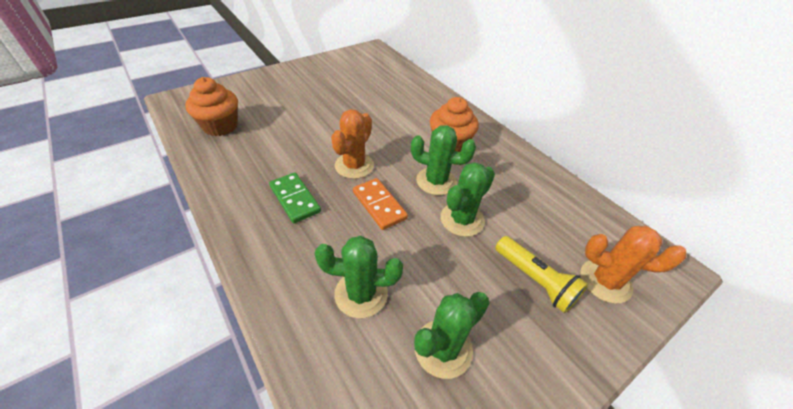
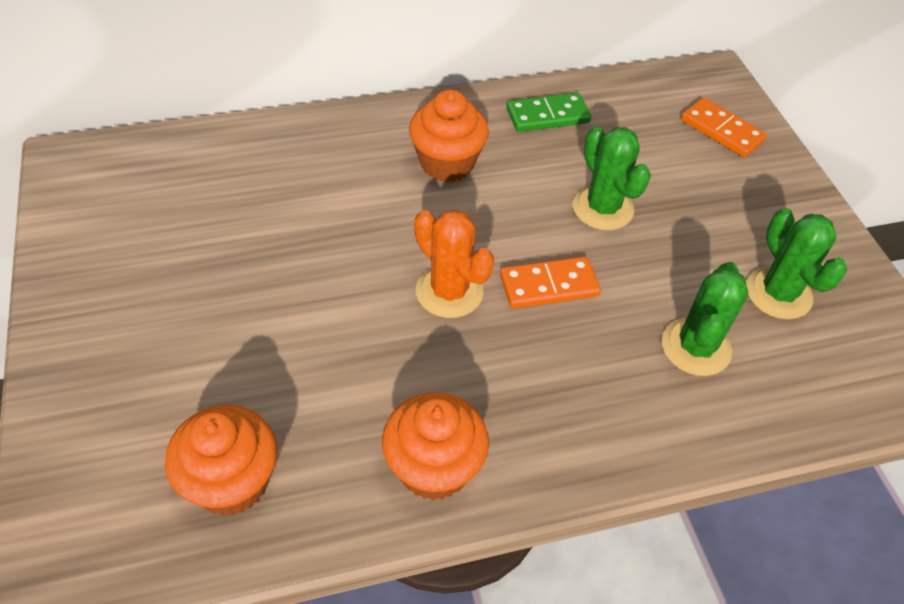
camera: 70 degrees left, 5 degrees up
green domino [269,172,321,223] -> green domino moved to [507,93,591,132]
green cactus [411,125,476,195] -> none
yellow flashlight [495,236,588,313] -> none
orange cactus [580,226,686,304] -> orange domino [681,98,767,157]
none -> orange cupcake [382,392,489,500]

